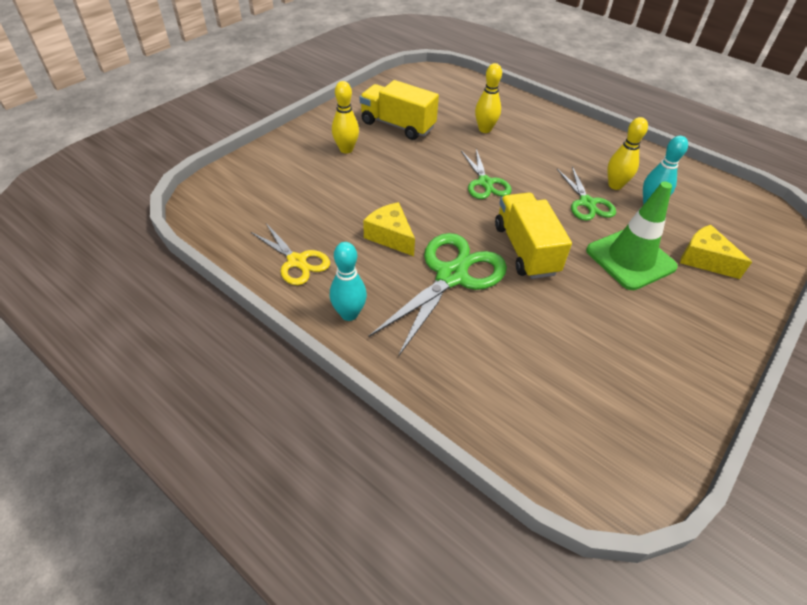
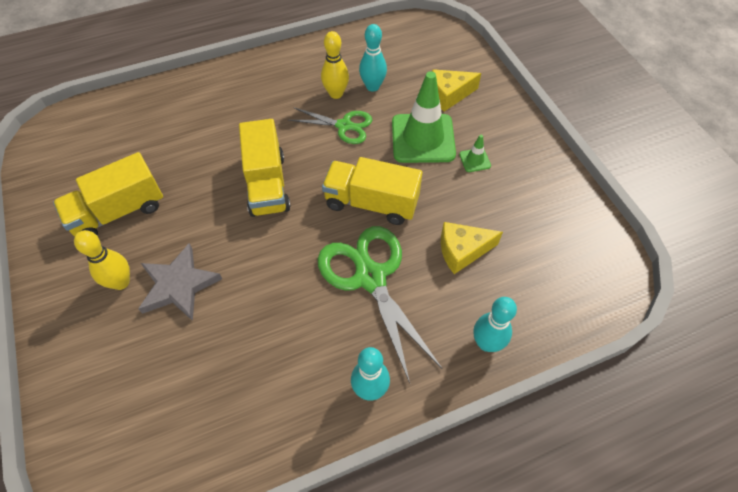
camera: 60 degrees left, 10 degrees up
yellow scissors [250,223,330,285] -> none
yellow cheese [363,202,415,256] -> yellow cheese moved to [441,222,503,274]
green scissors [461,149,511,199] -> yellow truck [239,119,291,217]
yellow bowling pin [475,63,502,133] -> none
none -> grey star [138,243,222,321]
none -> green traffic cone [459,135,491,172]
none -> turquoise bowling pin [473,297,517,352]

